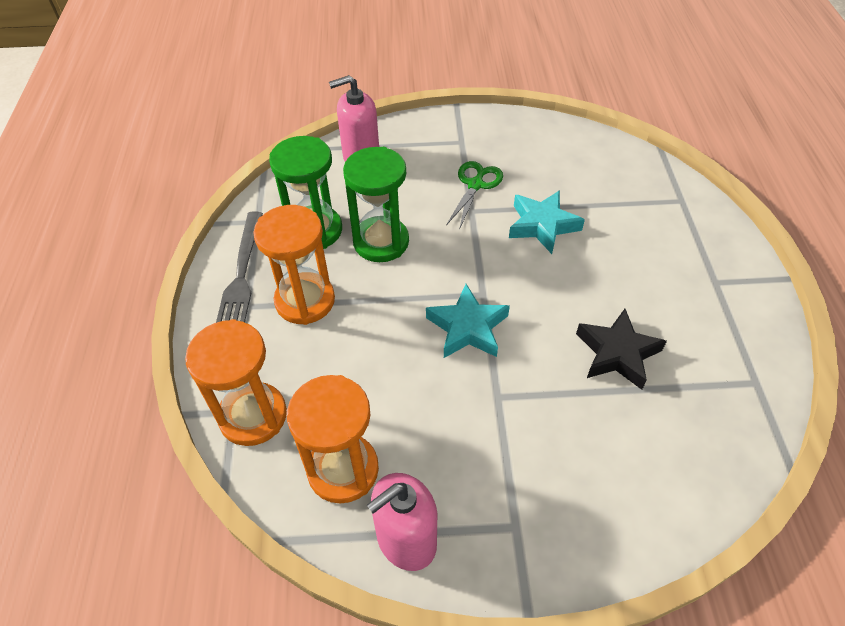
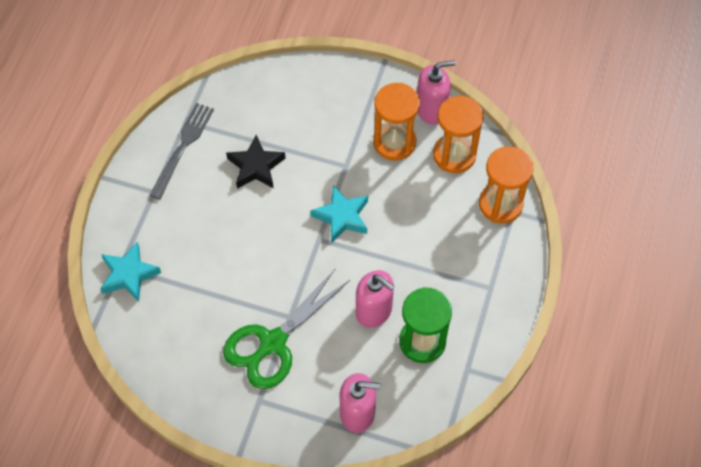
camera: 160 degrees left, 10 degrees up
grey fork [216,211,263,323] -> grey fork moved to [149,103,214,200]
orange hourglass [253,205,335,325] -> orange hourglass moved to [373,83,420,161]
green hourglass [343,147,409,262] -> pink soap dispenser [356,270,394,328]
green scissors [446,161,503,230] -> green scissors [223,268,350,389], size x1.74
turquoise star [509,190,585,254] -> turquoise star moved to [100,242,161,302]

